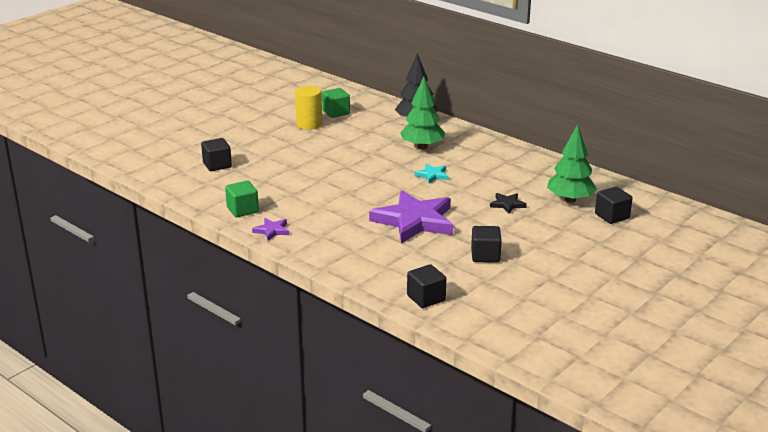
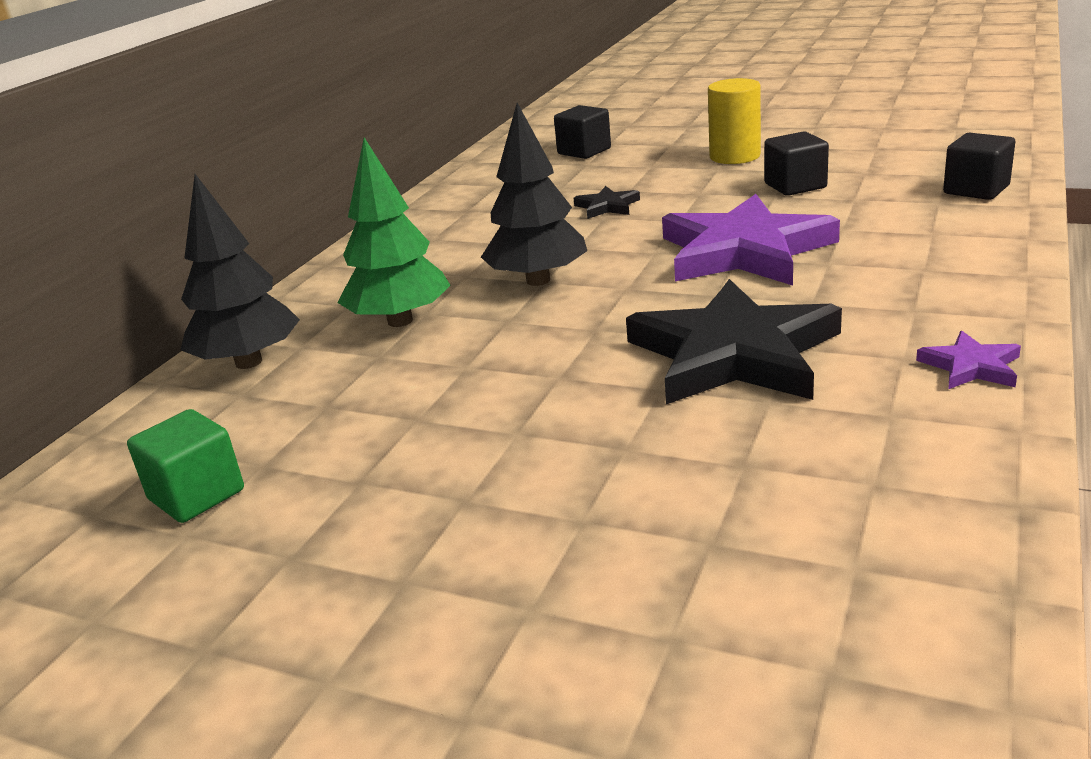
camera: 105 degrees left, 0 degrees up
black cube [201,138,232,171] -> none
green cube [225,181,259,217] -> none
yellow cylinder [295,86,322,130] -> yellow cylinder moved to [708,78,761,164]
turquoise star [415,164,449,183] -> black tree [481,103,587,286]
green tree [547,124,597,203] -> none
none -> black star [626,279,842,404]

